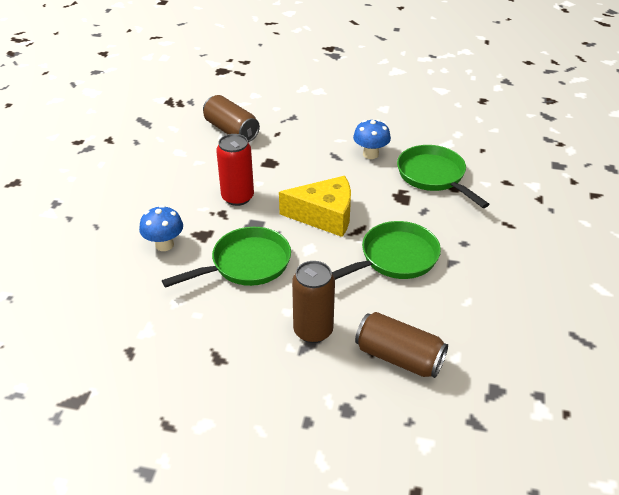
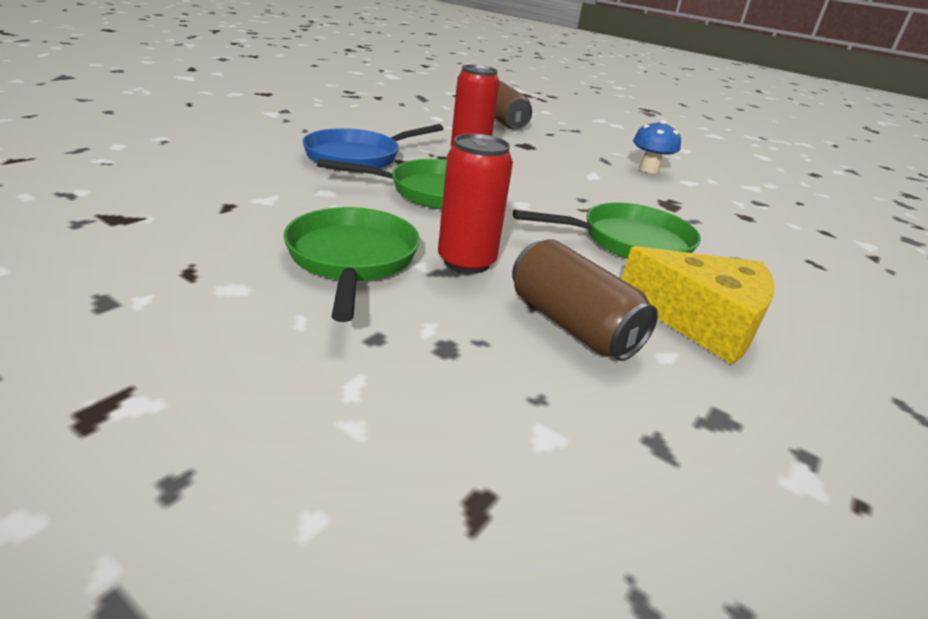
camera: 20 degrees right, 10 degrees down
blue mushroom [139,205,183,251] -> blue pan [302,124,443,172]
yellow cheese [279,176,351,237] -> yellow cheese moved to [622,246,775,364]
brown can [292,261,335,343] -> red can [438,133,513,274]
green pan [397,145,489,208] -> green pan moved to [283,207,420,322]

